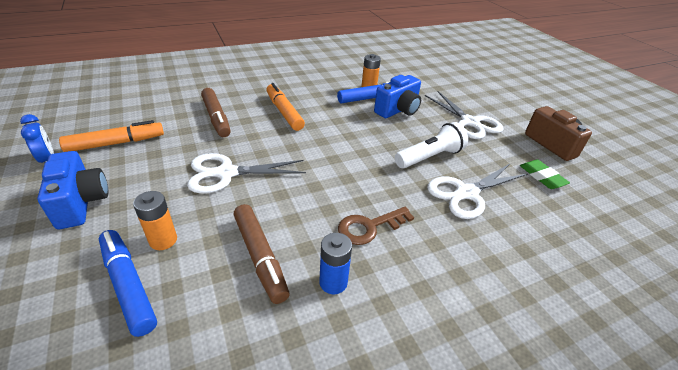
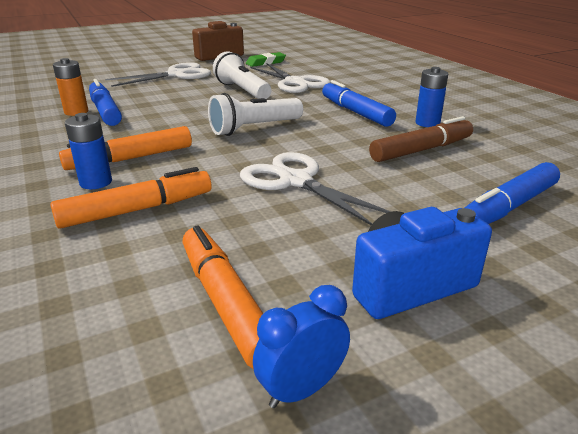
camera: 90 degrees left, 10 degrees down
orange battery [133,191,177,250] -> none
white scissors [187,153,306,194] -> white scissors turned 150 degrees clockwise [240,152,391,225]
brown marker [201,88,231,137] -> orange marker [50,167,211,229]
brown key [338,207,414,245] -> blue marker [322,80,396,127]
blue camera [374,75,421,118] -> none
none -> blue battery [65,113,112,189]
none -> white flashlight [208,93,303,136]

